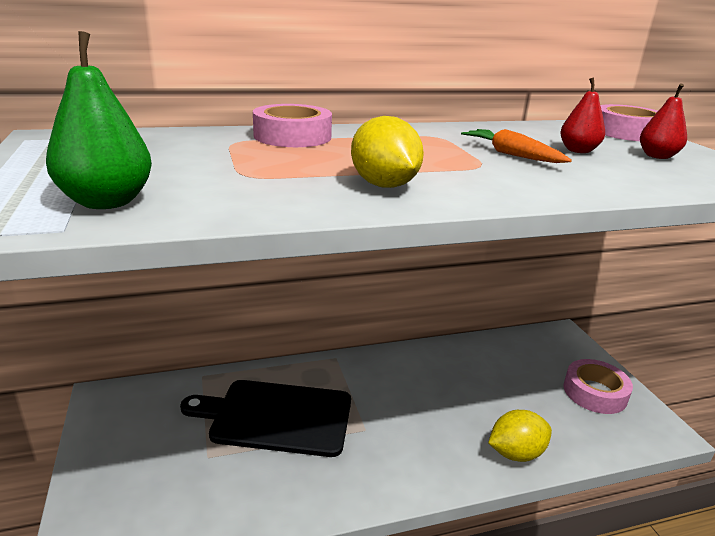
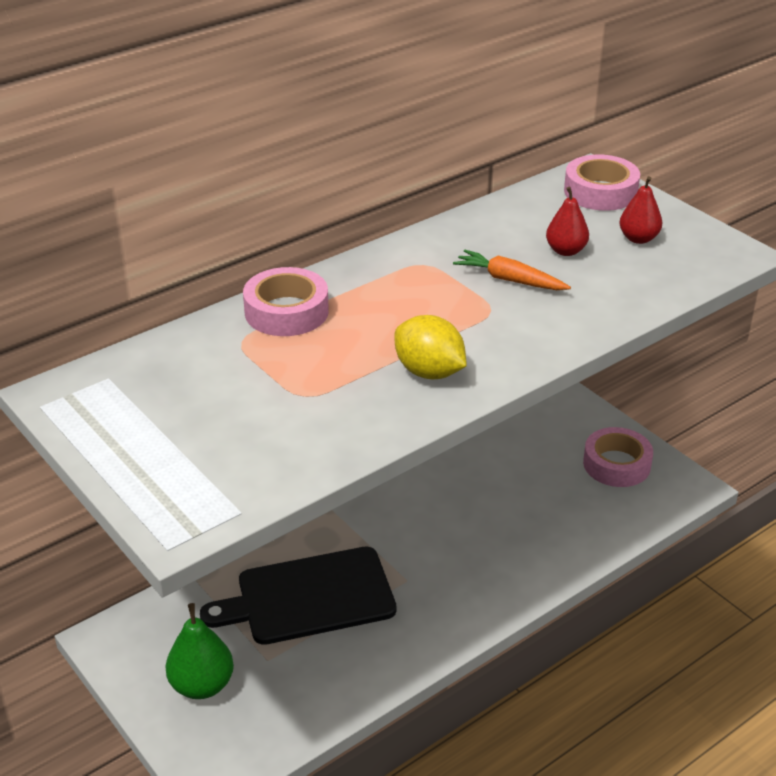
camera: 20 degrees left, 10 degrees up
green pear [46,31,152,209] -> green pear moved to [166,603,234,699]
yellow lemon [488,410,552,462] -> none

